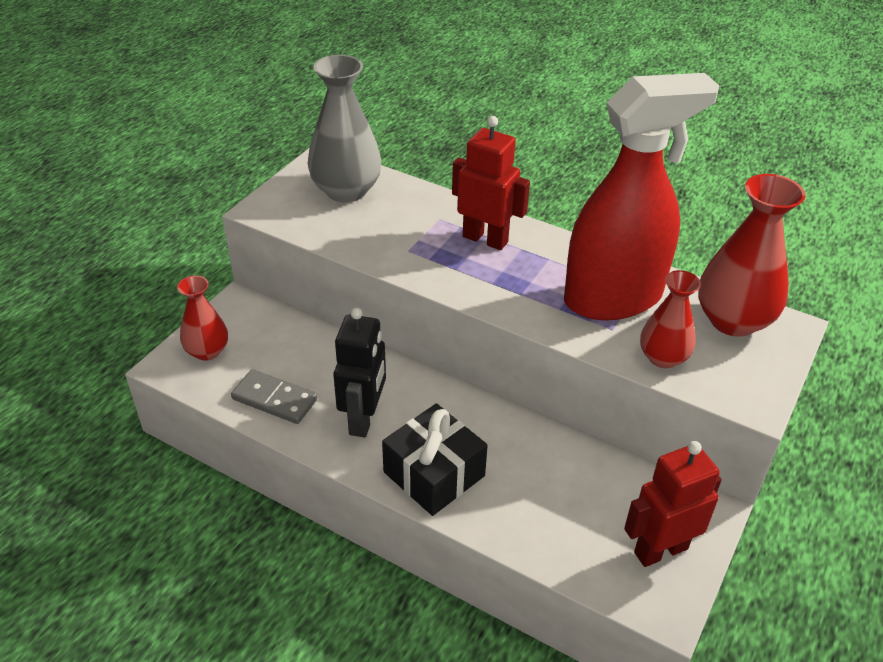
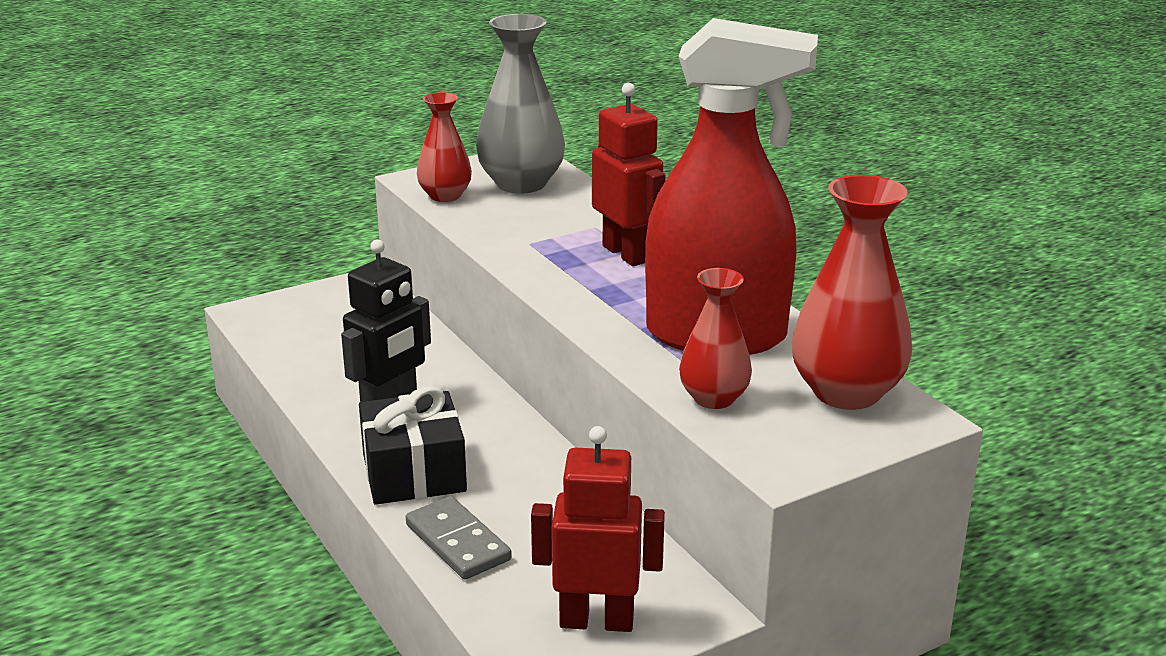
camera: 30 degrees right, 15 degrees down
red vase [177,275,228,361] -> red vase moved to [417,92,472,202]
grey domino [231,369,318,424] -> grey domino moved to [406,496,512,580]

